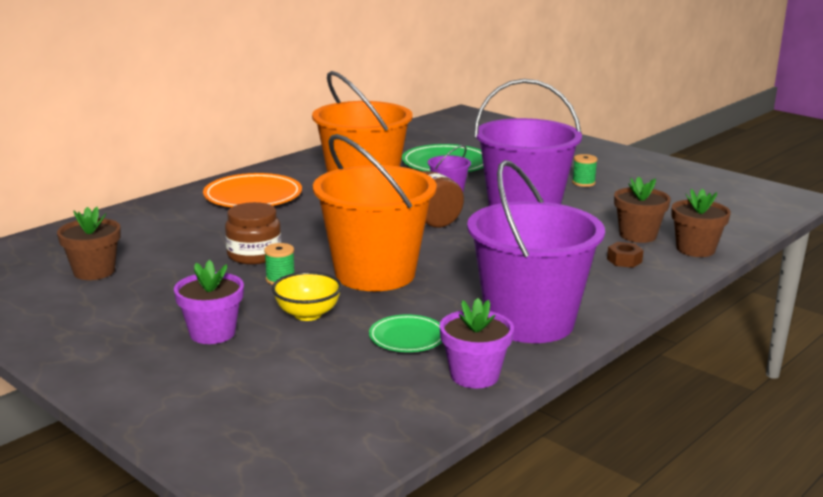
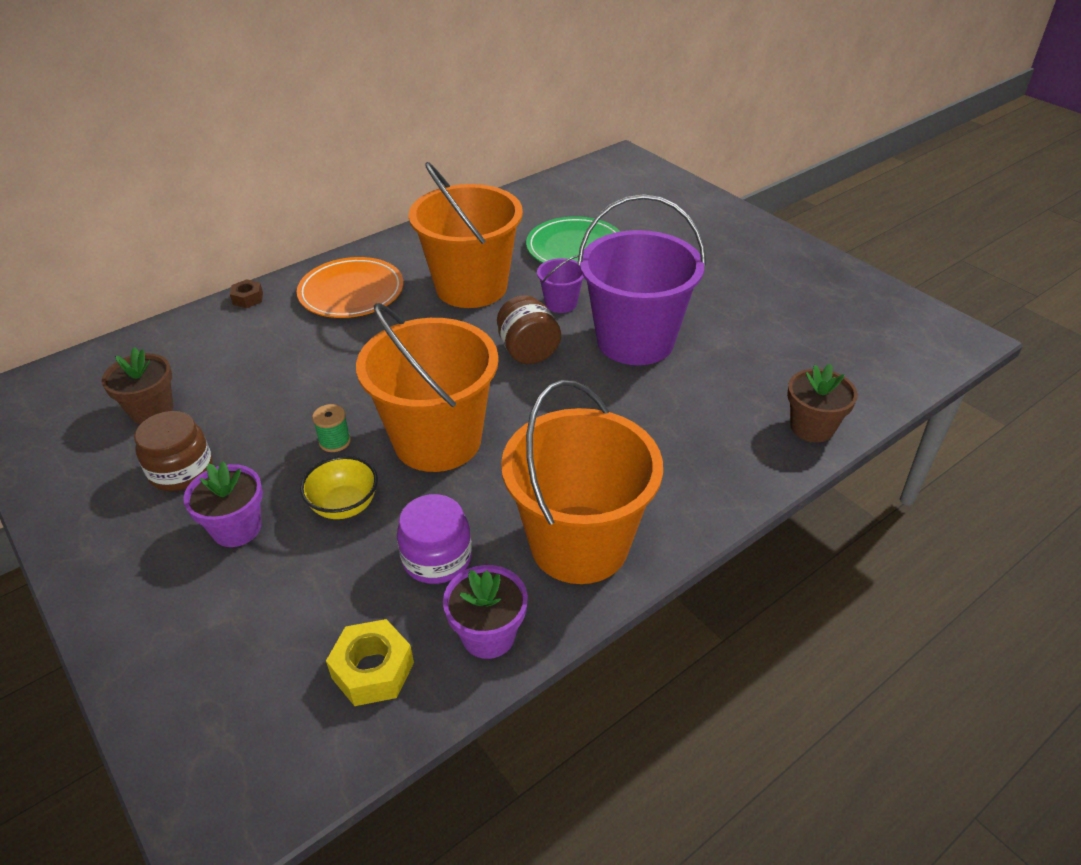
camera: 10 degrees right, 20 degrees up
brown jar [225,202,282,264] -> brown jar moved to [134,411,213,491]
green plate [369,314,442,352] -> purple jar [397,494,472,584]
purple bucket [467,160,605,343] -> orange bucket [501,380,663,584]
green spool [572,154,598,187] -> none
brown nut [607,242,644,268] -> brown nut moved to [230,279,263,308]
brown flower pot [614,176,671,243] -> none
none -> yellow nut [326,619,414,706]

